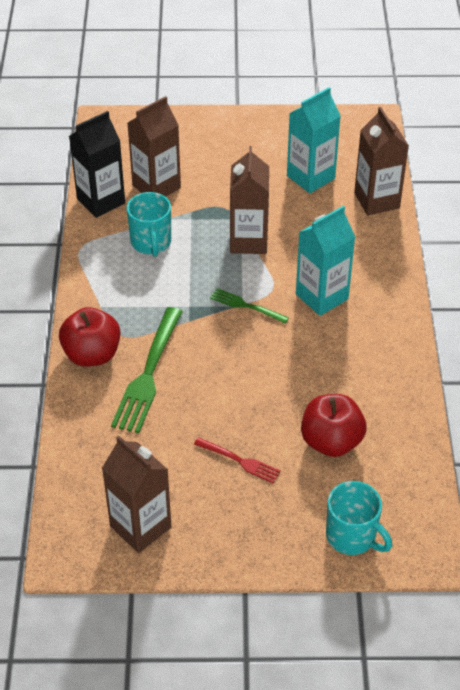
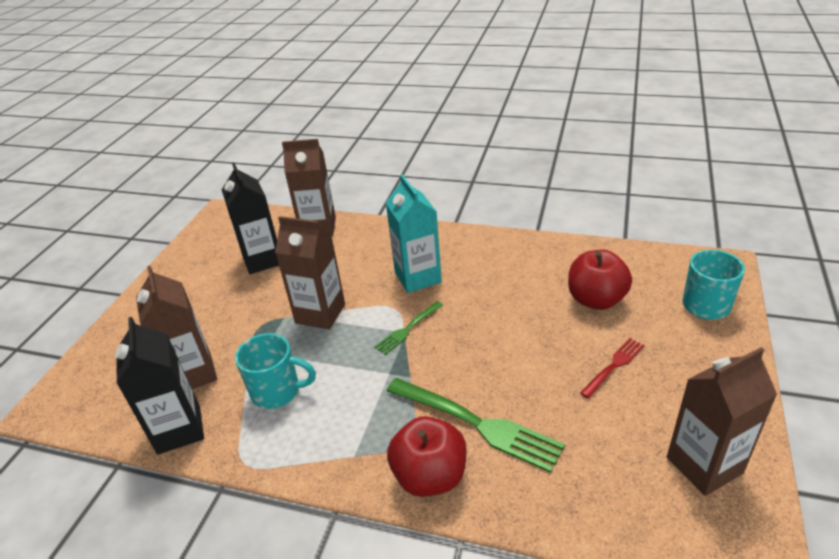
camera: 70 degrees left, 10 degrees down
turquoise carton [287,87,341,193] -> black carton [222,163,279,274]

